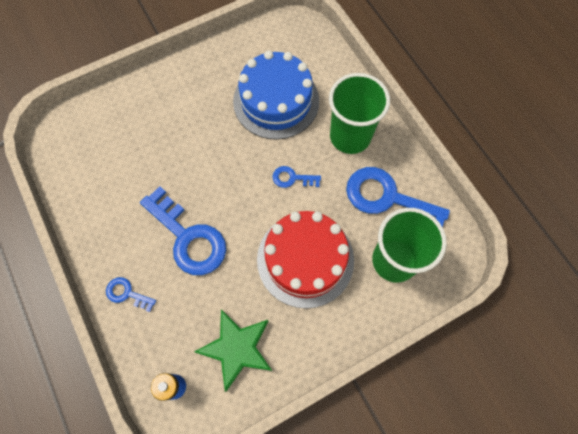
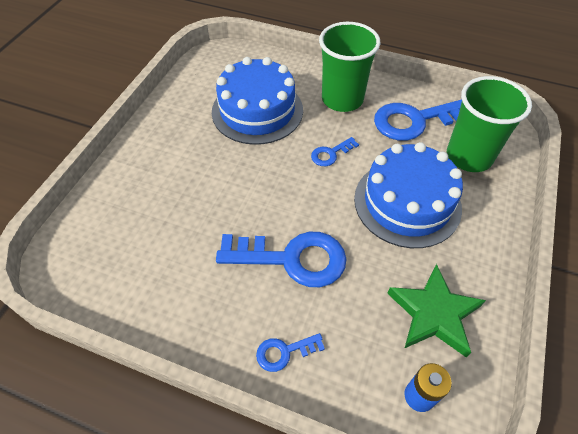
camera: 40 degrees left, 15 degrees down
red cake [257,211,354,309] -> blue cake [354,142,463,248]

